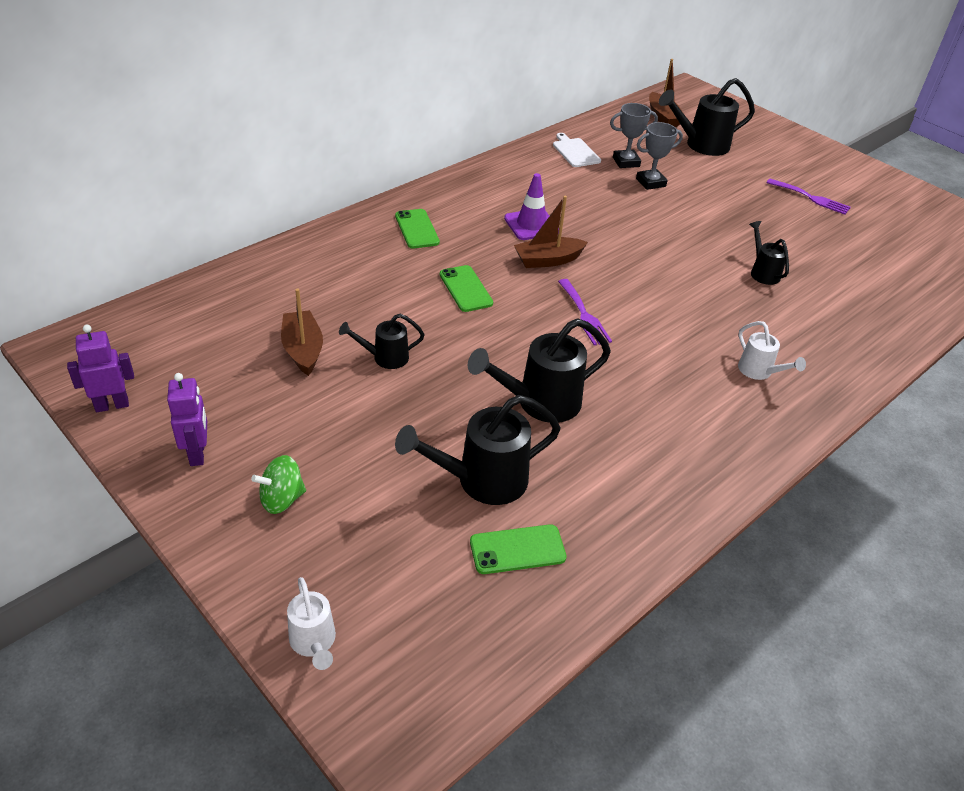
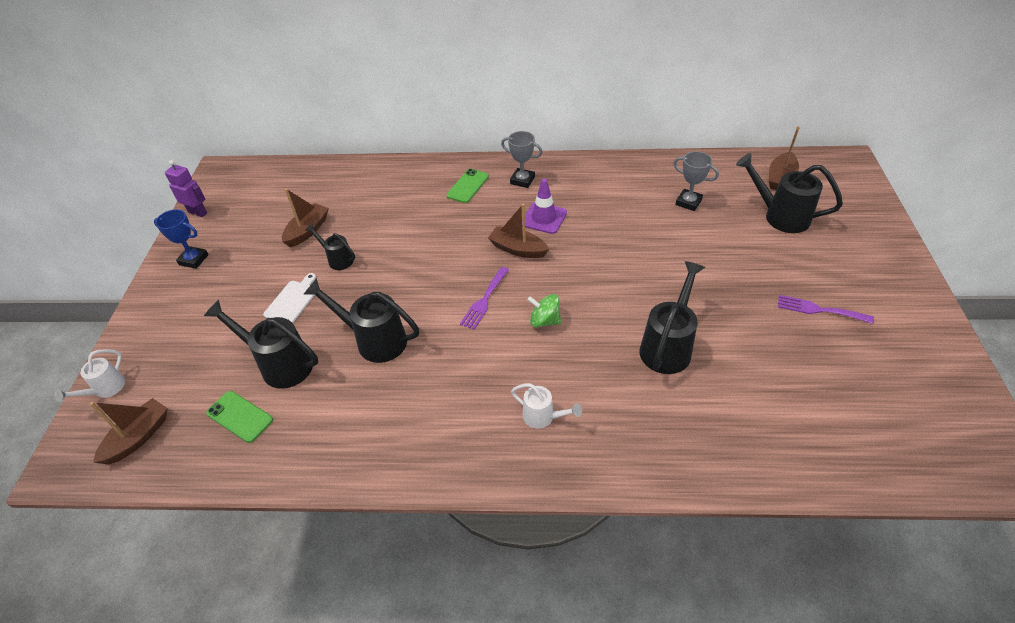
camera: 50 degrees right, 5 degrees up
purple robot [167,373,207,466] -> blue trophy [154,209,209,269]
green spinning top [251,455,306,514] -> green spinning top moved to [527,294,561,328]
green phone [440,265,493,312] -> none
white cutting board [553,133,601,167] -> white cutting board moved to [263,273,316,323]
grey trophy [636,122,683,190] -> grey trophy moved to [501,131,543,188]
white watering can [738,321,806,380] -> white watering can turned 75 degrees counterclockwise [511,383,582,429]
black watering can [749,221,789,285] -> black watering can [640,261,705,374], size x1.76
purple fork [767,179,851,215] -> purple fork turned 120 degrees clockwise [778,295,874,324]
none -> brown boat [90,398,168,465]

